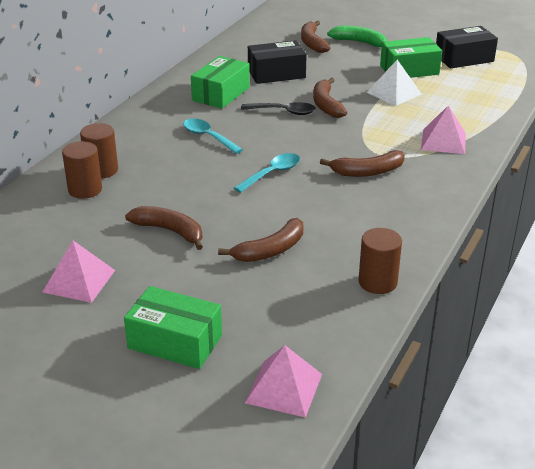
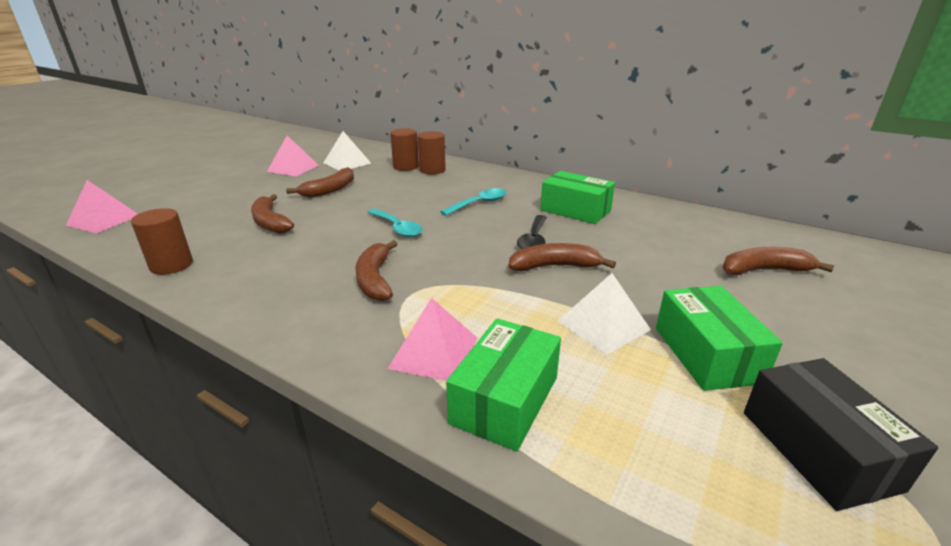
camera: 95 degrees right, 5 degrees down
green box [124,286,222,369] -> green box moved to [446,318,561,451]
black box [248,40,307,84] -> none
green banana [327,26,387,47] -> none
none -> white pyramid [324,131,372,170]

